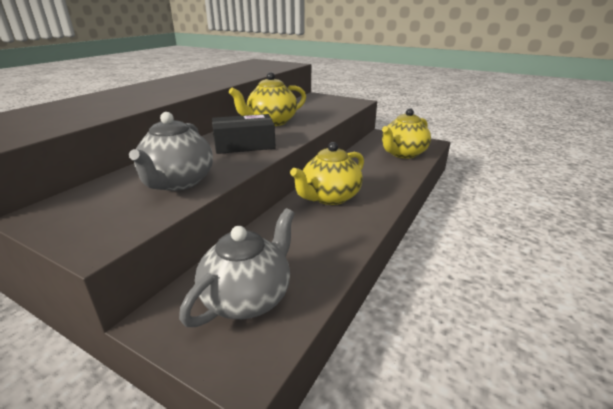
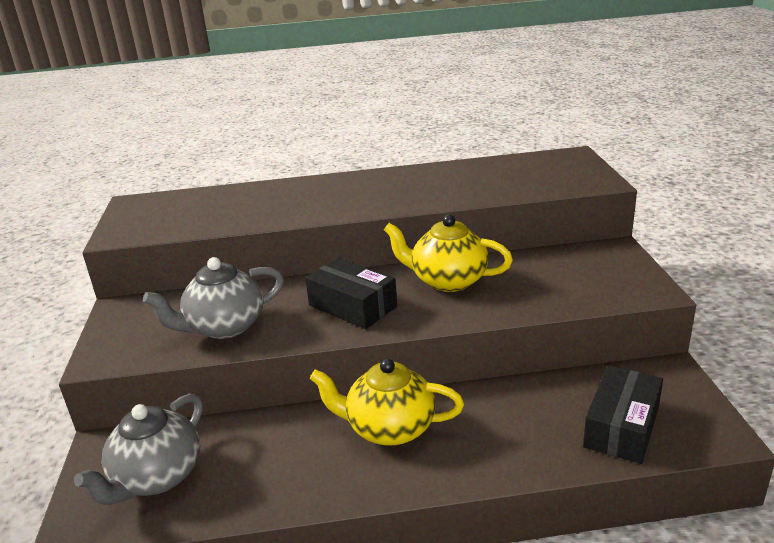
camera: 55 degrees right, 0 degrees up
grey teapot [179,208,295,327] -> grey teapot turned 120 degrees clockwise [74,393,203,505]
yellow teapot [382,108,431,159] -> black box [583,365,663,464]

